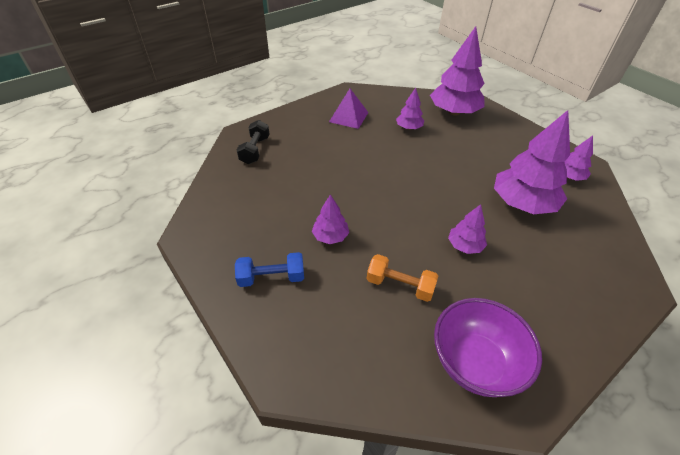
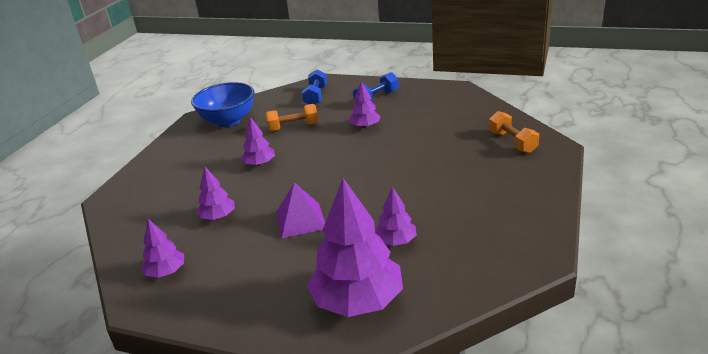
camera: 150 degrees right, 15 degrees down
black dumbbell [237,120,270,164] -> orange dumbbell [489,111,539,153]
purple pyramid [329,89,369,129] -> purple pyramid moved to [276,182,325,238]
purple bowl [434,298,542,397] -> blue bowl [191,82,254,127]
purple tree [494,110,570,214] -> purple tree [196,167,235,220], size x0.50
none -> blue dumbbell [302,70,327,104]

